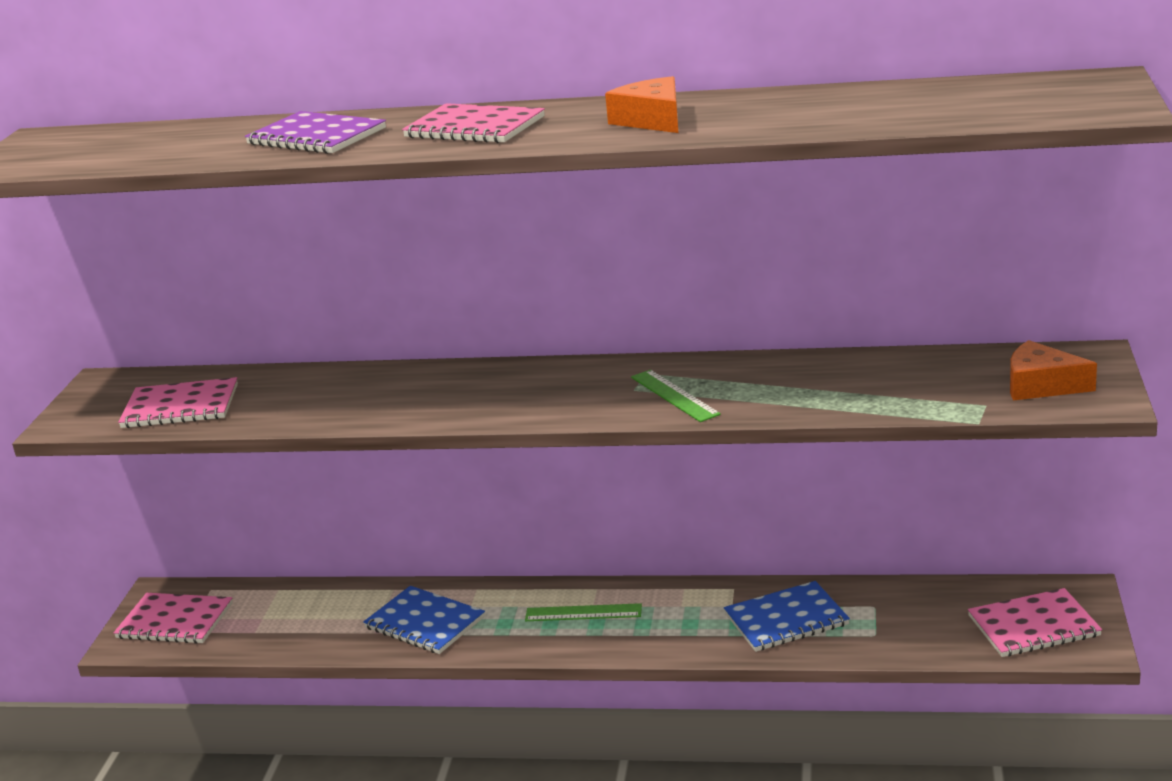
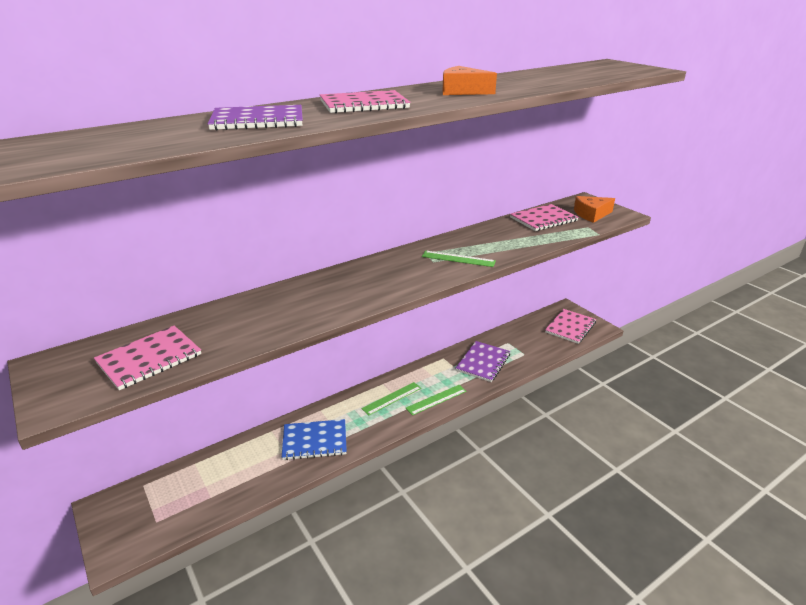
camera: 45 degrees left, 5 degrees up
pink notebook [113,593,233,644] -> pink notebook moved to [510,204,579,231]
blue notebook [724,581,850,652] -> purple notebook [456,341,510,382]
none -> green ruler [406,385,466,415]

